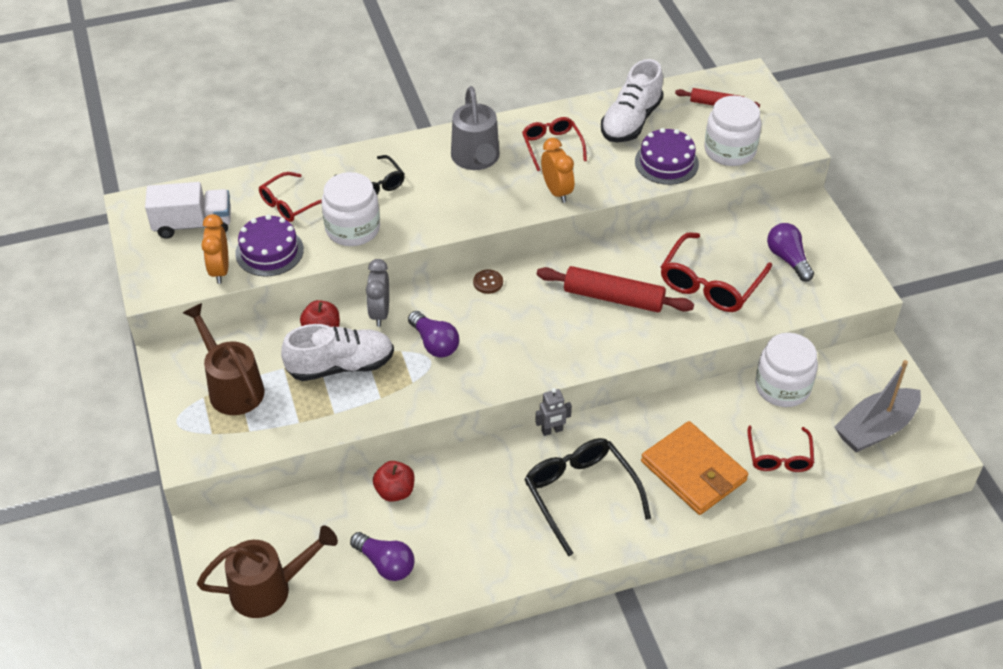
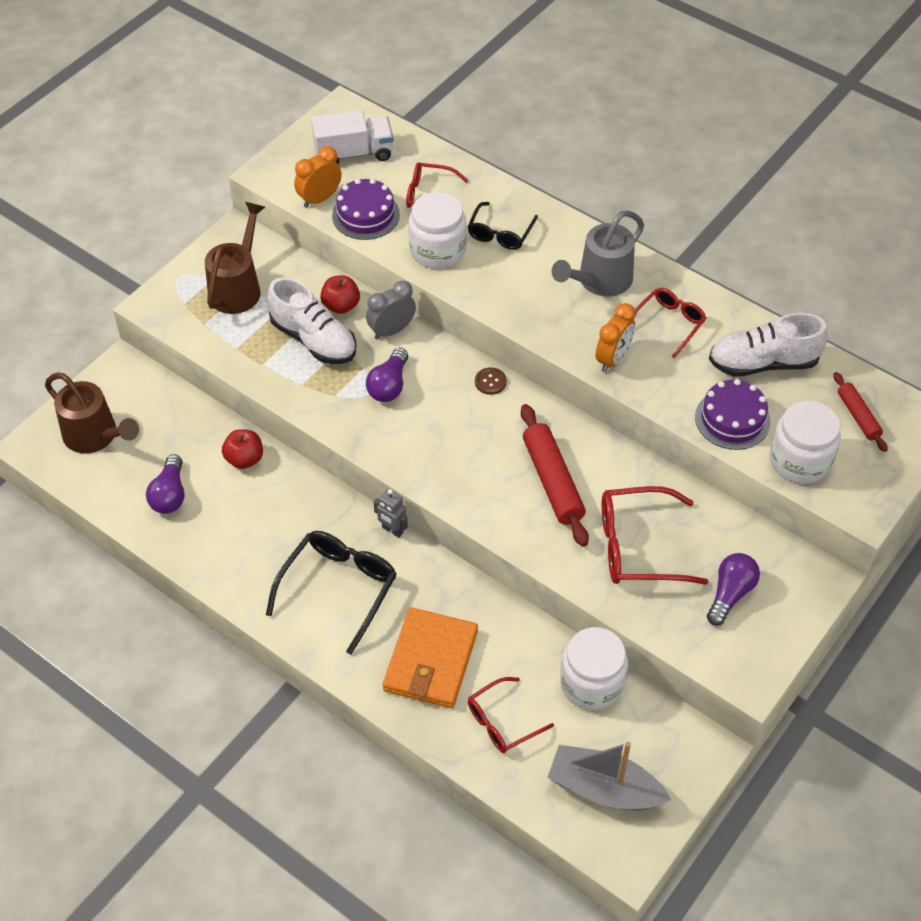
camera: 55 degrees right, 5 degrees up
white truck [145,182,231,239] -> white truck turned 60 degrees counterclockwise [311,110,393,165]

